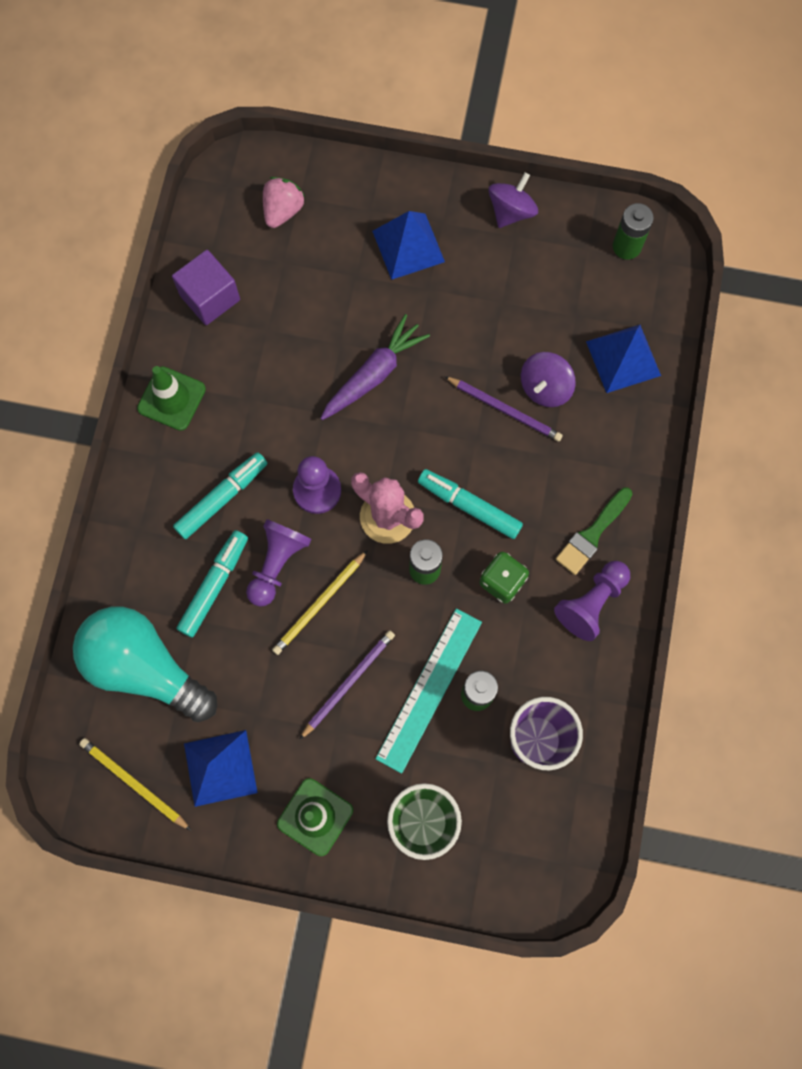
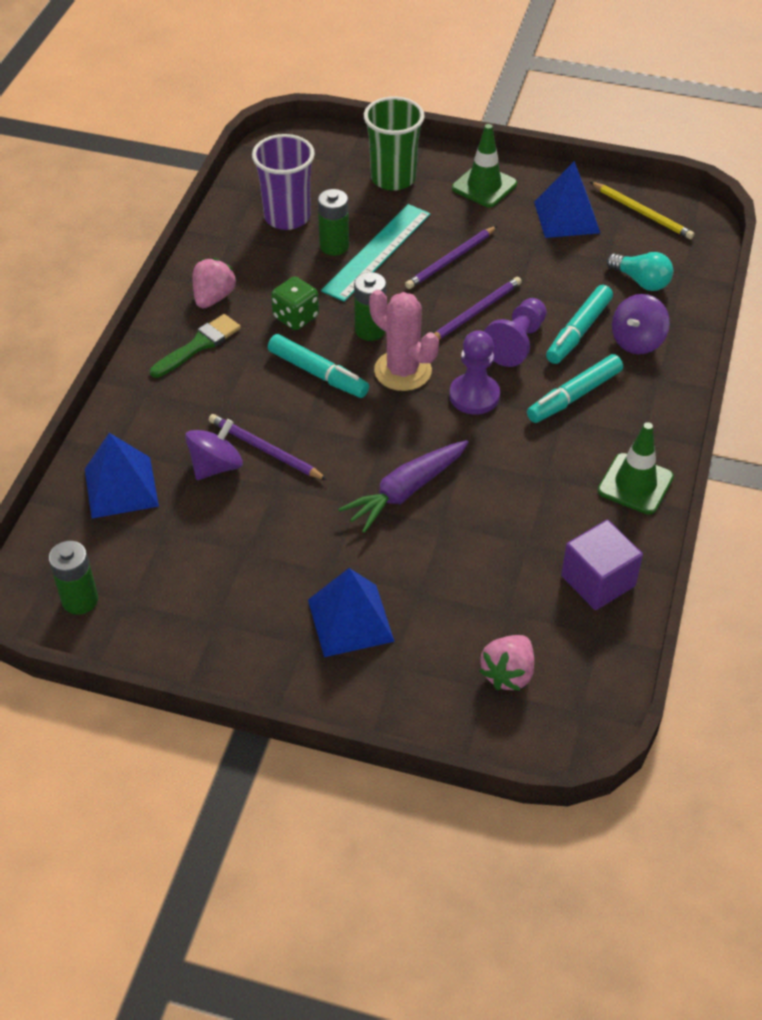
camera: 175 degrees left, 25 degrees down
turquoise light bulb [73,607,217,722] -> turquoise light bulb [607,252,673,291], size x0.49
yellow pencil [272,550,368,655] -> purple pencil [434,277,522,339]
purple spinning top [488,172,538,228] -> purple spinning top moved to [612,294,670,354]
purple pawn [554,561,630,641] -> pink strawberry [192,258,237,308]

